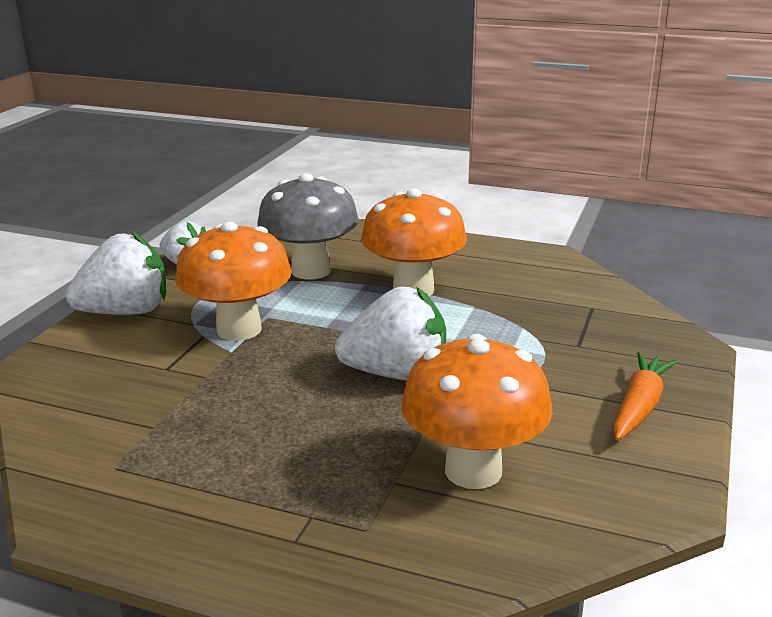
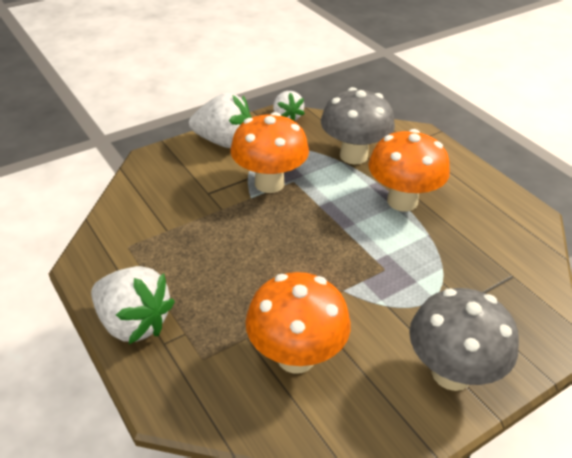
camera: 35 degrees right, 15 degrees up
white strawberry [335,287,446,380] -> white strawberry moved to [91,266,175,344]
orange carrot [613,352,678,441] -> grey mushroom [409,288,519,391]

